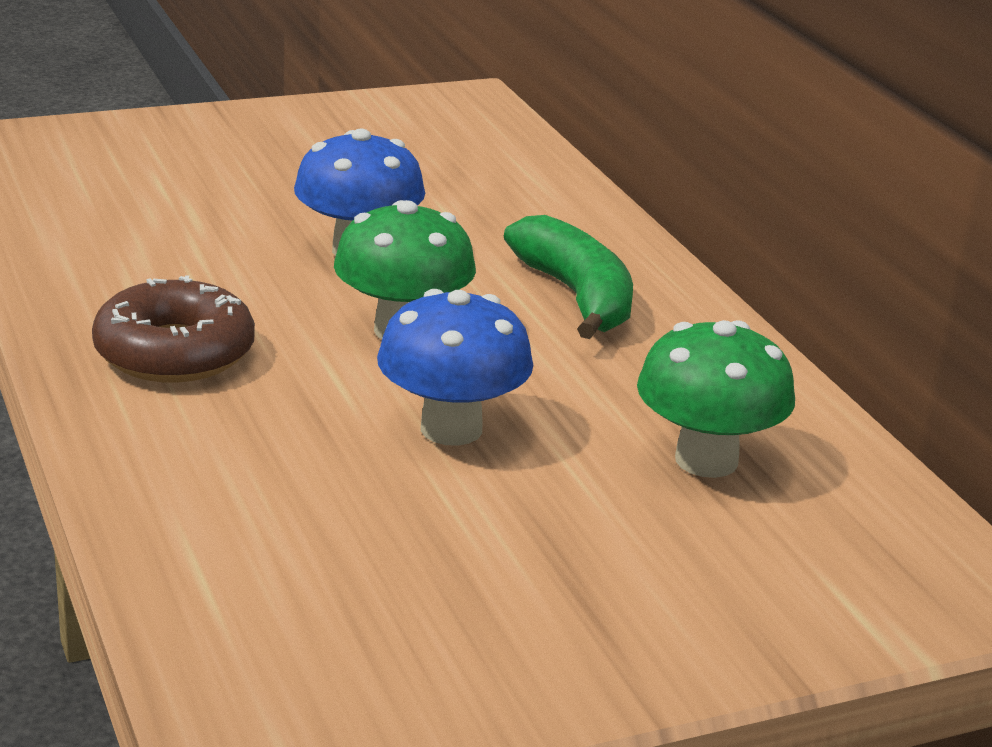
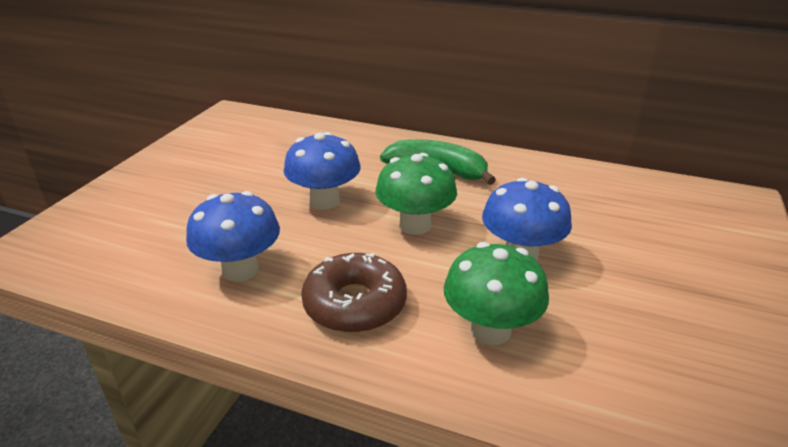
camera: 45 degrees left, 5 degrees up
green mushroom [637,320,795,478] -> green mushroom moved to [444,242,549,345]
none -> blue mushroom [186,191,280,282]

